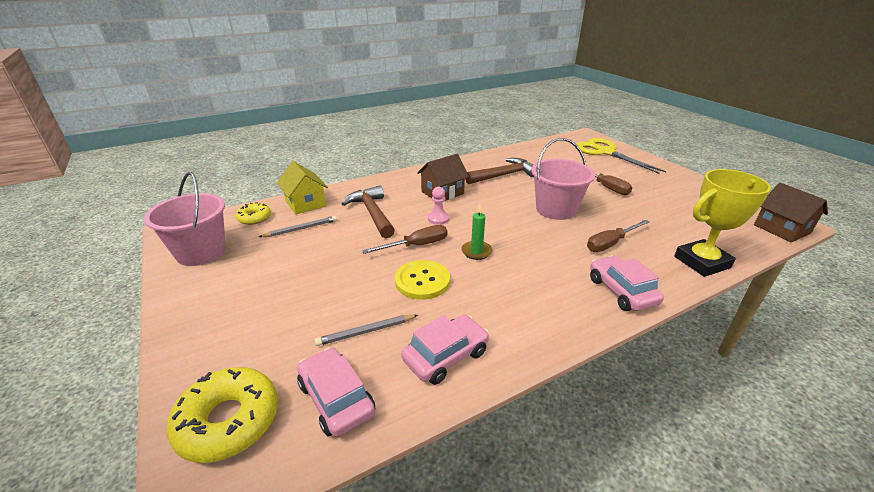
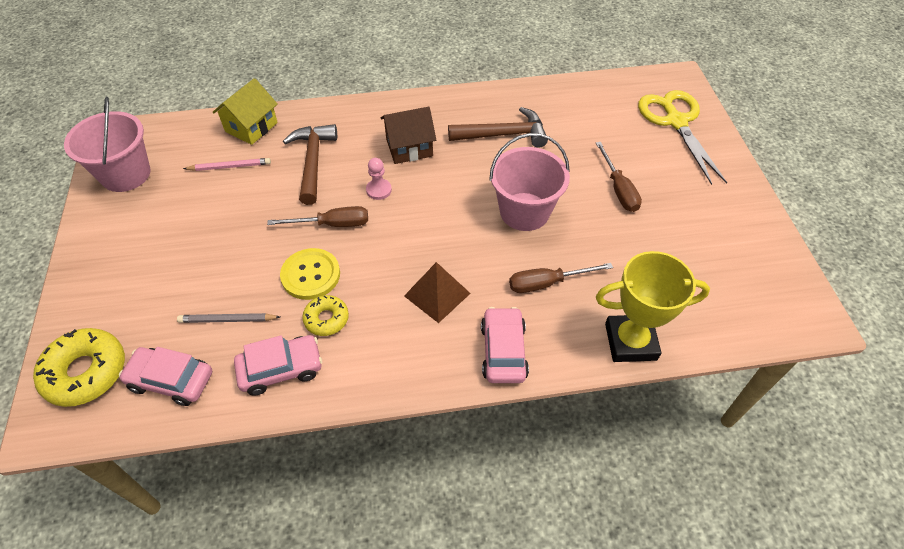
camera: 20 degrees right, 20 degrees up
yellow donut [236,202,271,225] -> yellow donut moved to [302,295,349,336]
grey pencil [259,216,337,237] -> pink pencil [183,158,271,171]
yellow house [277,161,328,215] -> yellow house turned 45 degrees clockwise [212,78,278,145]
pink car [297,347,375,437] -> pink car turned 60 degrees counterclockwise [119,347,212,406]
green candle [461,204,493,260] -> none
brown house [754,183,828,242] -> none
none -> brown pyramid [404,262,471,323]

